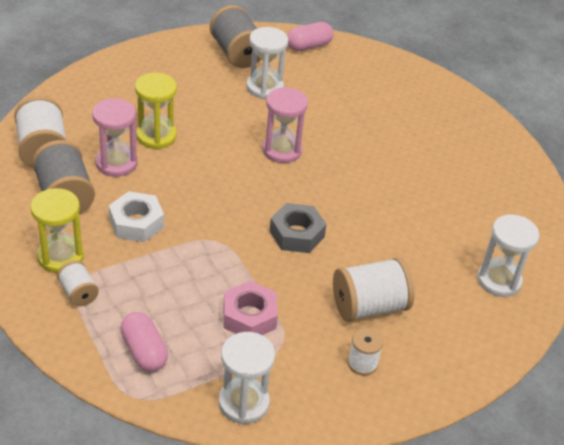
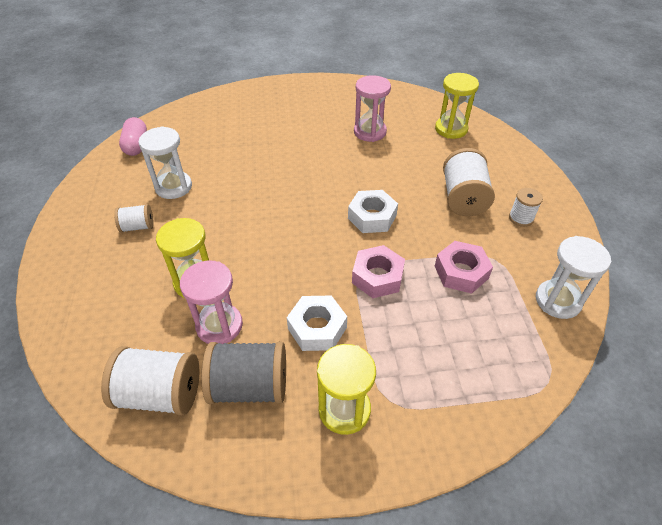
camera: 65 degrees left, 5 degrees up
white spool [57,260,99,307] -> white spool moved to [114,204,154,233]
pink capsule [120,312,168,372] -> none
grey spool [210,5,261,68] -> none
pink hourglass [262,87,308,163] -> pink hourglass moved to [354,75,391,142]
grey nut [270,203,327,253] -> white nut [348,190,398,233]
white hourglass [477,215,539,297] -> yellow hourglass [435,73,479,139]
none -> pink nut [352,245,405,298]

